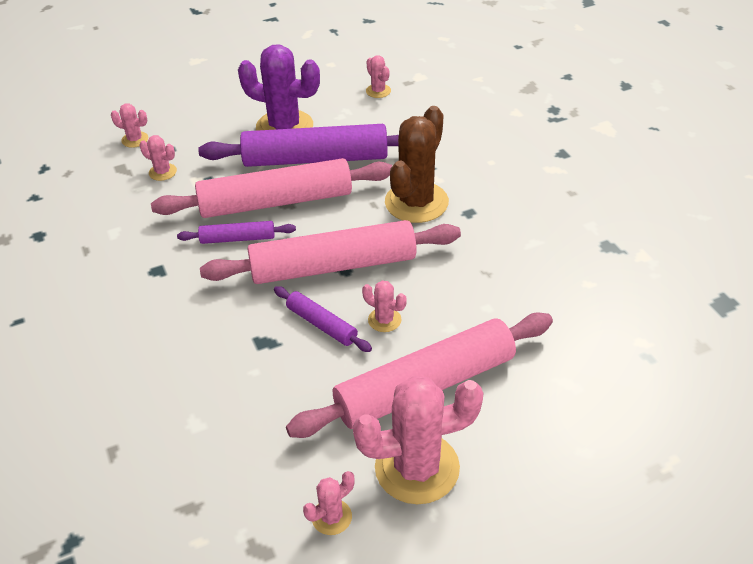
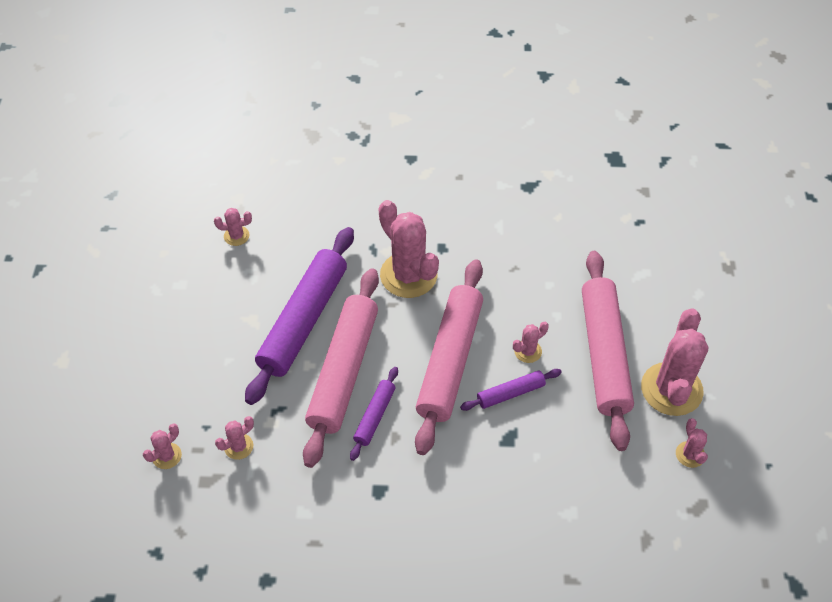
camera: 65 degrees left, 10 degrees up
purple cactus [238,44,320,131] -> none
brown cactus [385,106,449,223] -> pink cactus [378,200,439,298]

